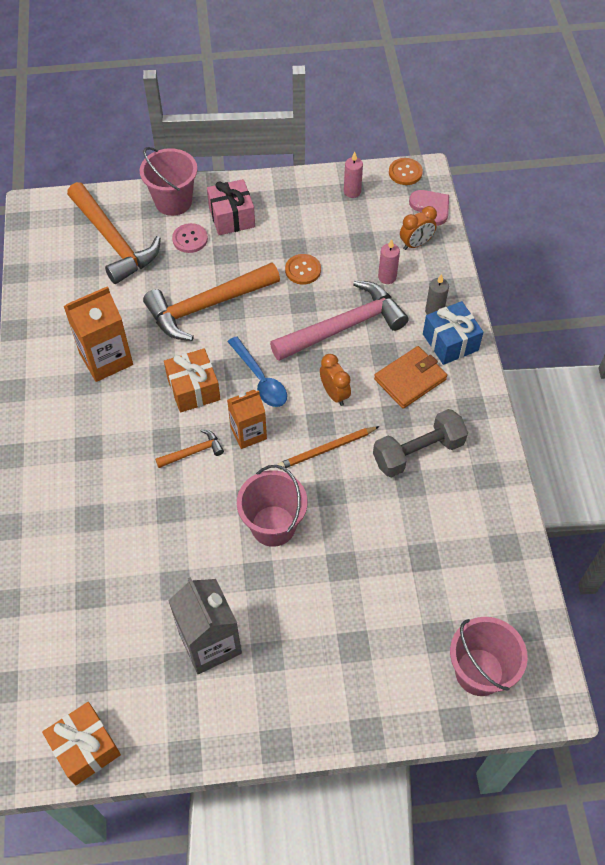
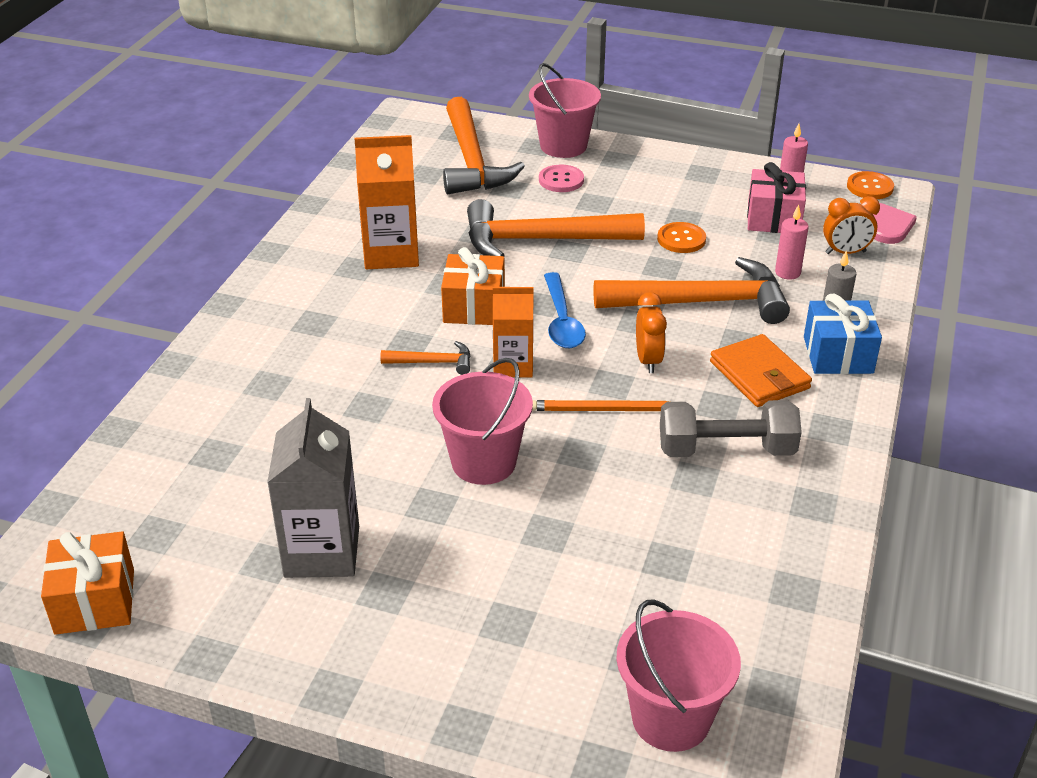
camera: 25 degrees right, 20 degrees down
pink gift [207,179,255,235] -> pink gift moved to [747,162,806,233]
pink hammer [270,280,409,361] -> orange hammer [594,257,790,324]
orange wallet [374,346,447,409] -> orange wallet turned 75 degrees clockwise [710,334,812,407]

